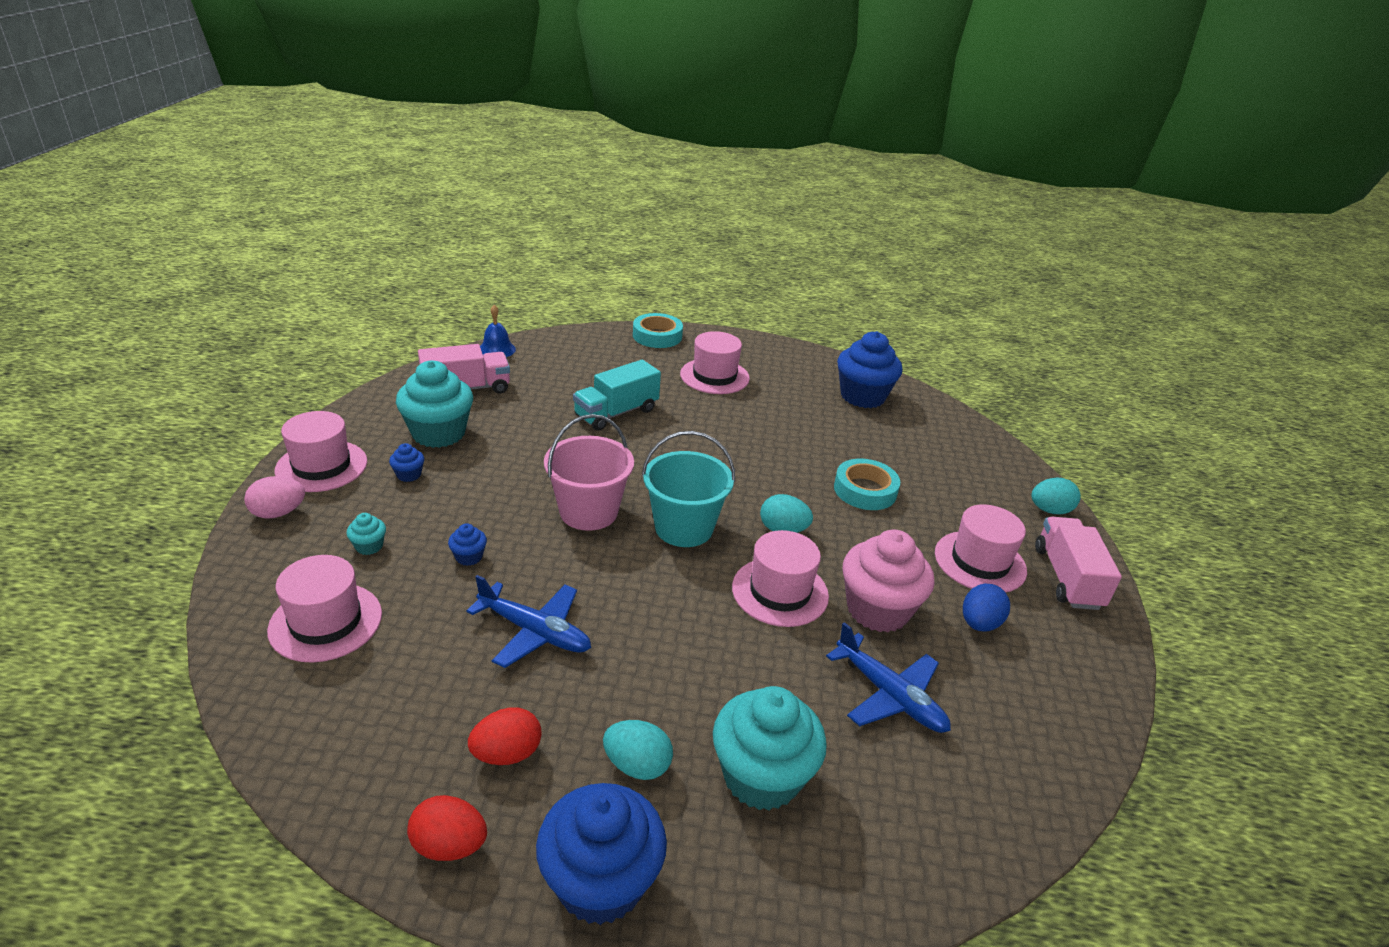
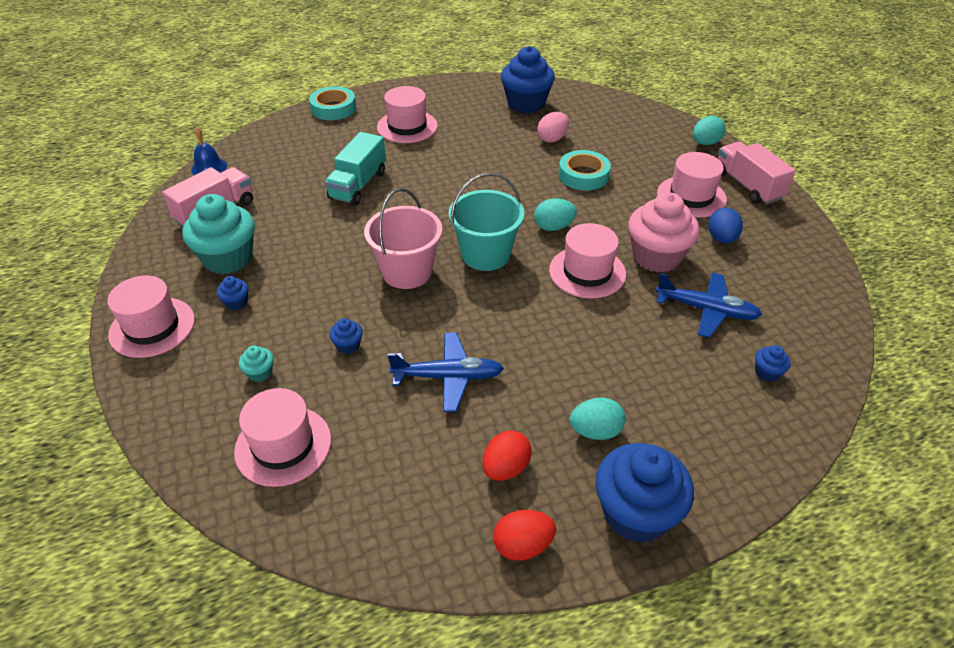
camera: 25 degrees left, 10 degrees up
pink egg [244,476,305,518] -> pink egg moved to [537,112,569,143]
turquoise cupcake [713,686,827,810] -> none
none -> blue cupcake [755,345,791,382]

